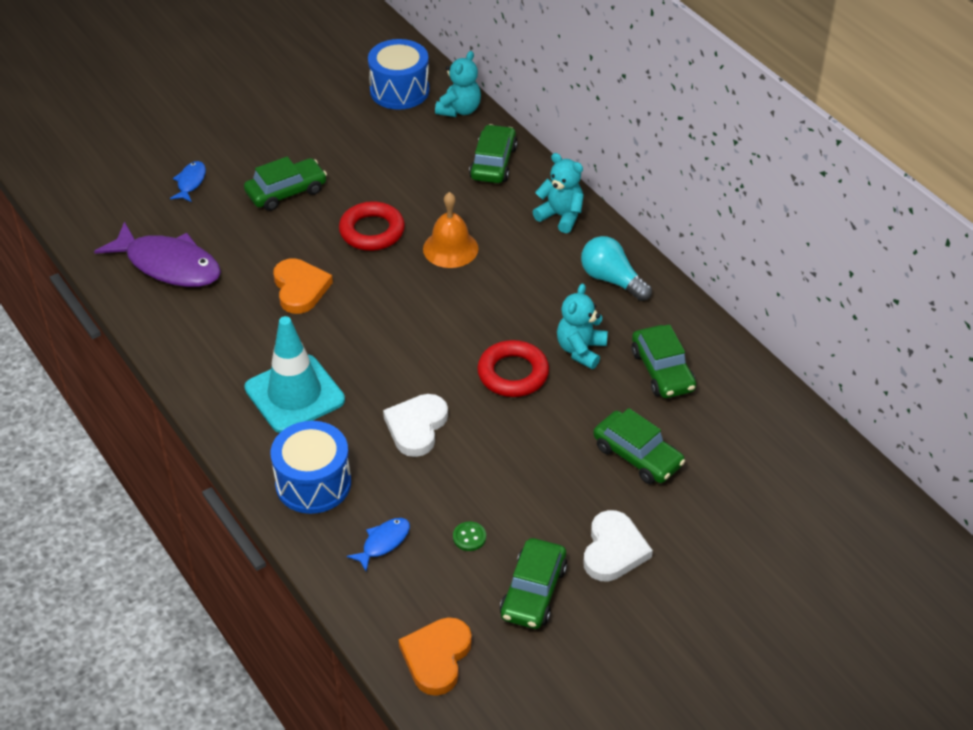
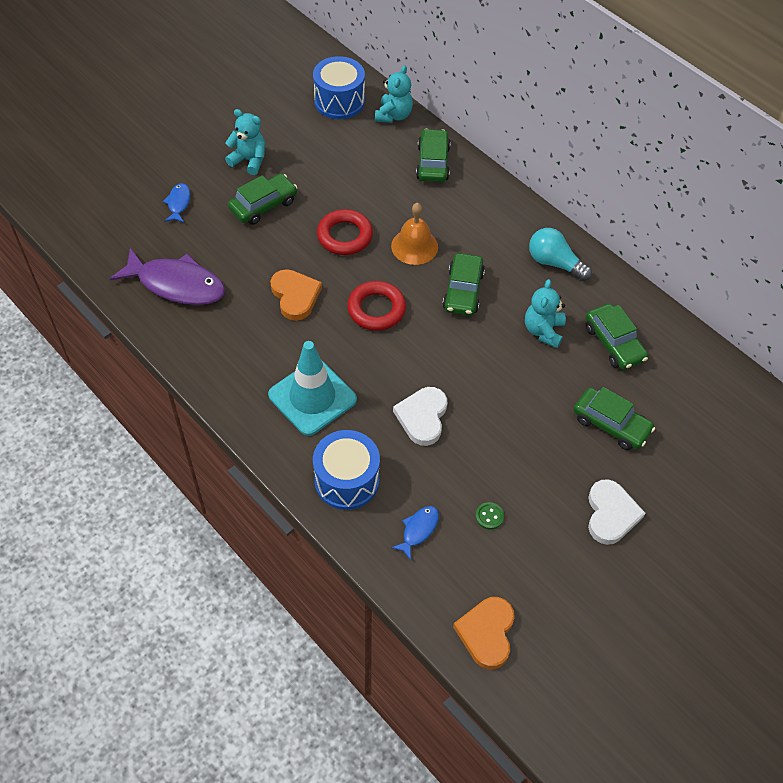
camera: 10 degrees left, 10 degrees up
red ring [477,340,549,397] -> red ring moved to [347,281,406,331]
green car [500,538,567,629] -> green car moved to [443,253,485,316]
turquoise teddy bear [533,153,584,233] -> turquoise teddy bear moved to [225,109,265,175]

